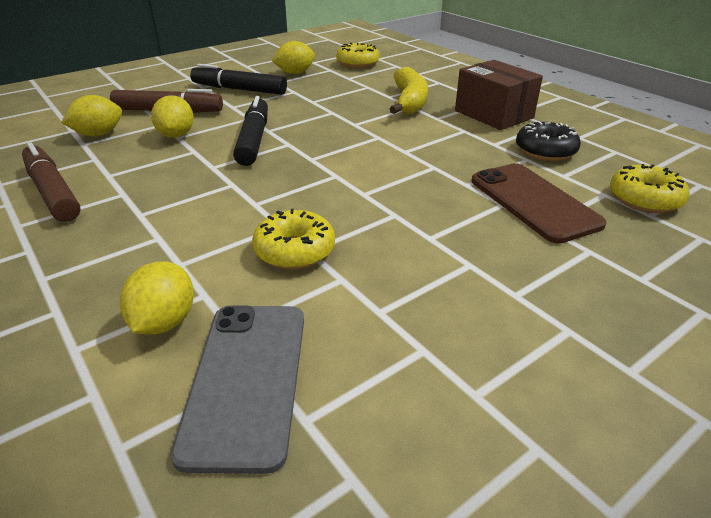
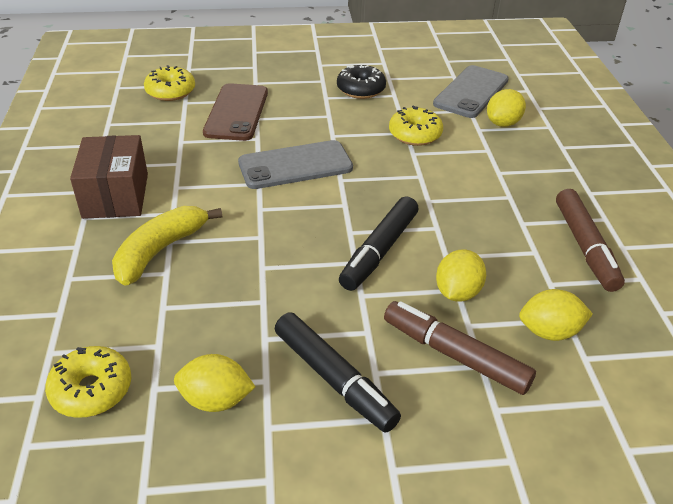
camera: 150 degrees left, 5 degrees up
black donut [516,122,581,161] -> black donut moved to [337,65,386,99]
none -> grey phone [238,140,353,189]

